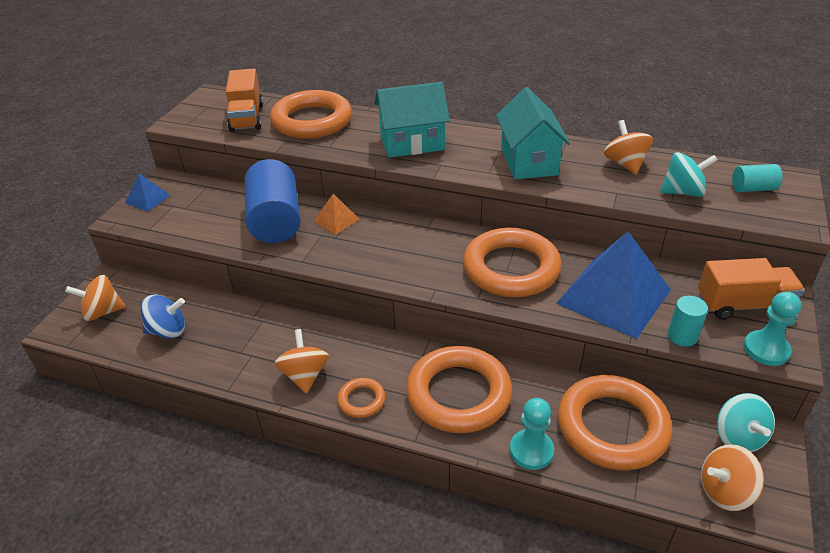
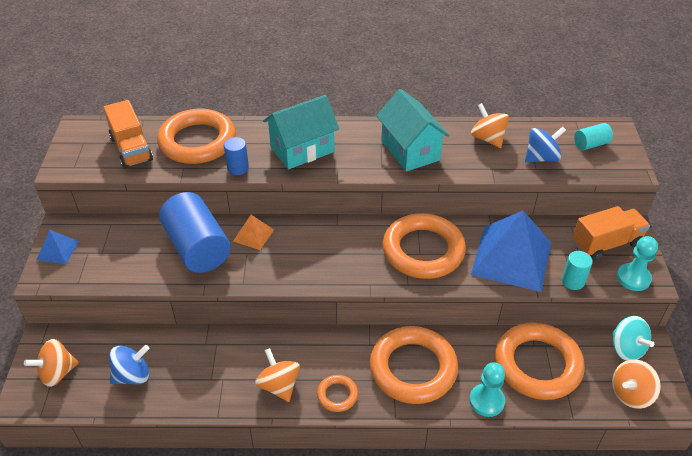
camera: 20 degrees left, 5 degrees up
turquoise spinning top [660,152,718,197] -> blue spinning top [525,127,566,163]
none -> blue cylinder [224,137,249,175]

